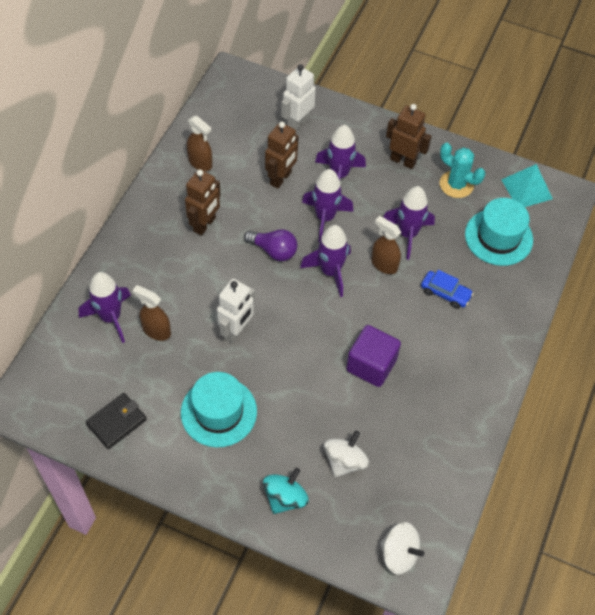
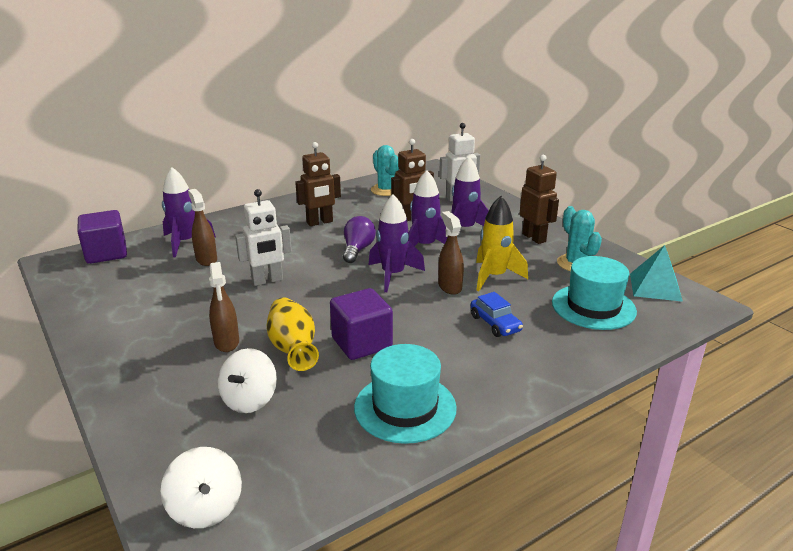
camera: 35 degrees right, 30 degrees down
black wallet [85,393,147,449] -> none
turquoise hat [181,372,257,447] -> turquoise hat moved to [354,344,457,444]
brown spray bottle [187,115,212,171] -> brown spray bottle moved to [209,262,239,352]
purple light bulb [244,230,297,261] -> purple light bulb turned 135 degrees counterclockwise [343,216,376,263]
turquoise spinning top [263,468,309,514] -> none
white spinning top [324,431,369,477] -> white spinning top turned 135 degrees clockwise [218,348,277,413]
purple rocket [383,186,435,260] -> yellow rocket [476,196,528,291]
none -> purple cube [77,210,127,264]
none -> yellow vase [267,298,319,371]
none -> turquoise cactus [371,145,399,196]

